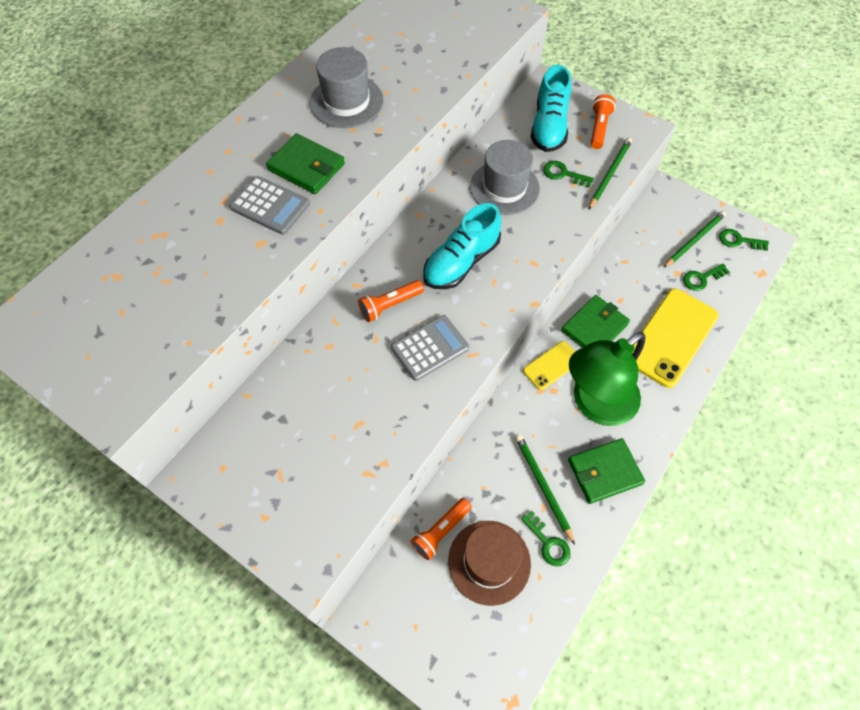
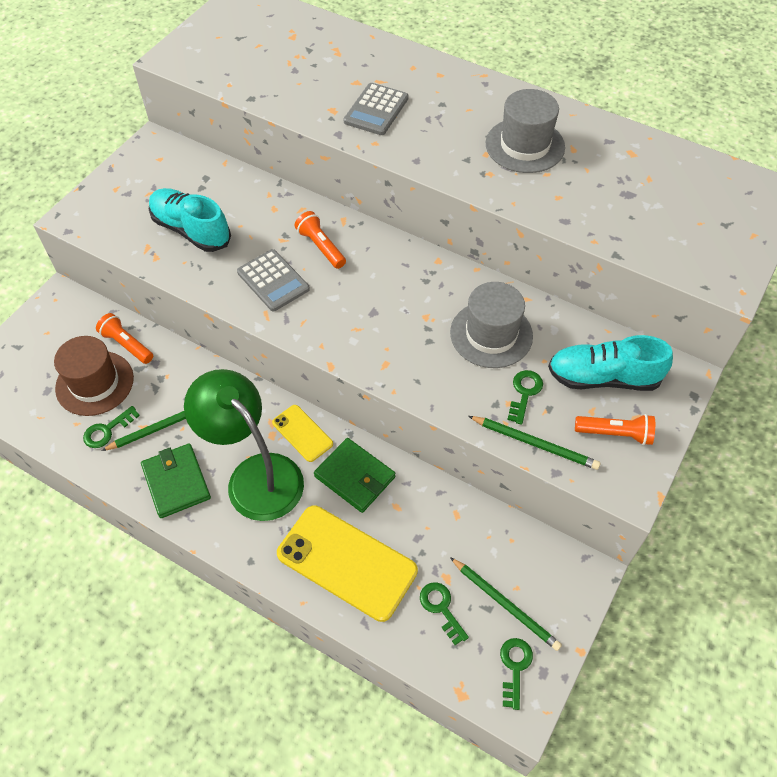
camera: 85 degrees right, 5 degrees down
green wallet [266,133,345,194] -> none
turquoise shoe [423,203,501,289] -> turquoise shoe moved to [149,188,231,252]

